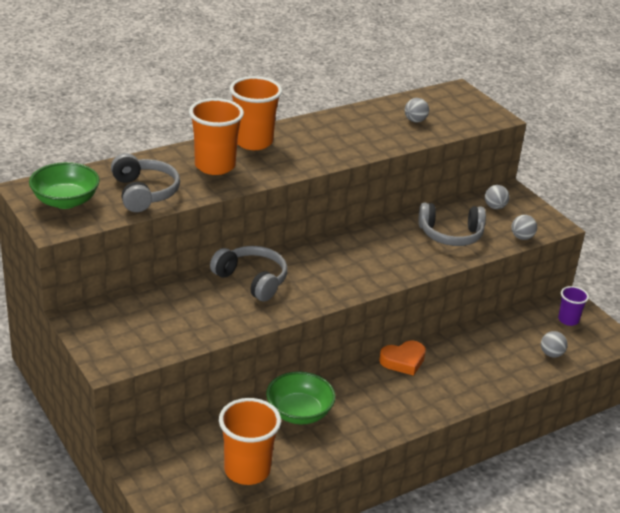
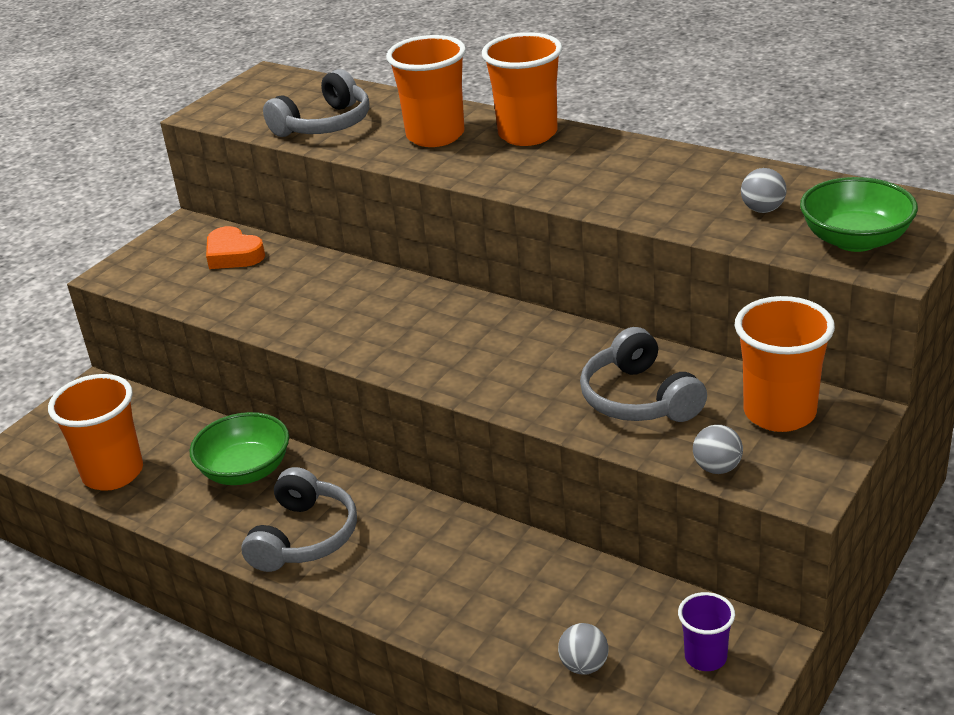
camera: 70 degrees right, 0 degrees up
green bowl [29,162,100,209] -> green bowl moved to [800,177,918,252]
grey headphones [210,246,288,302] -> grey headphones moved to [241,467,357,572]
orange heart [379,340,426,376] -> orange heart moved to [206,226,265,269]
grey ball [485,185,510,209] -> orange cup [735,296,835,432]

